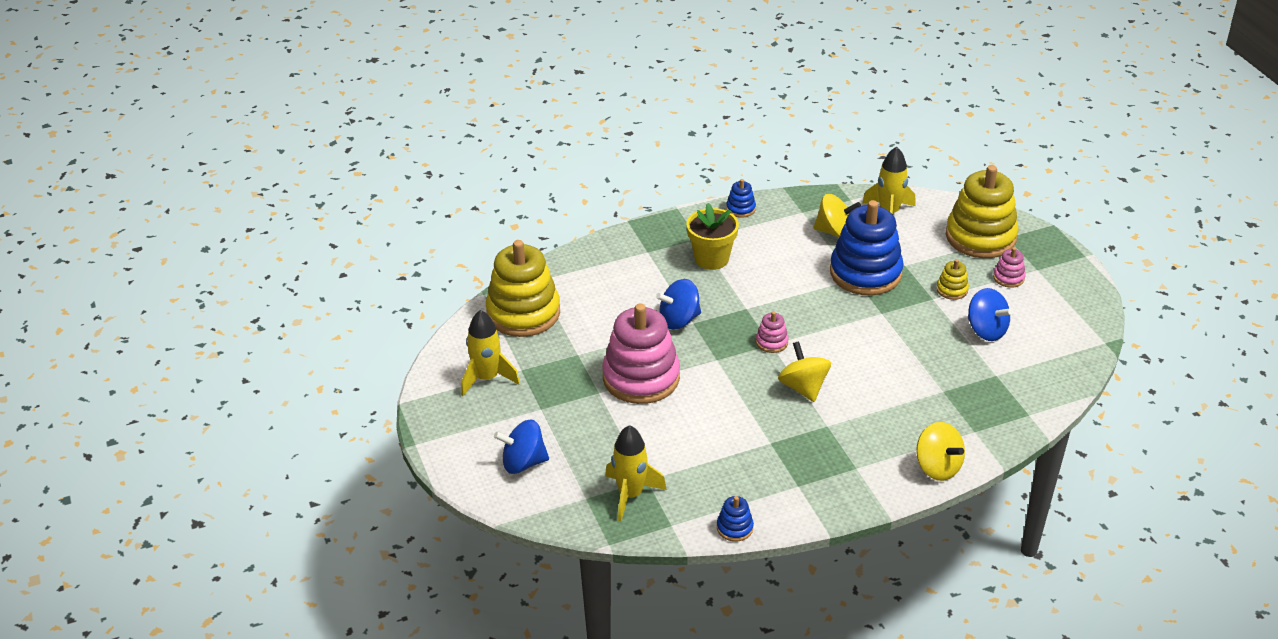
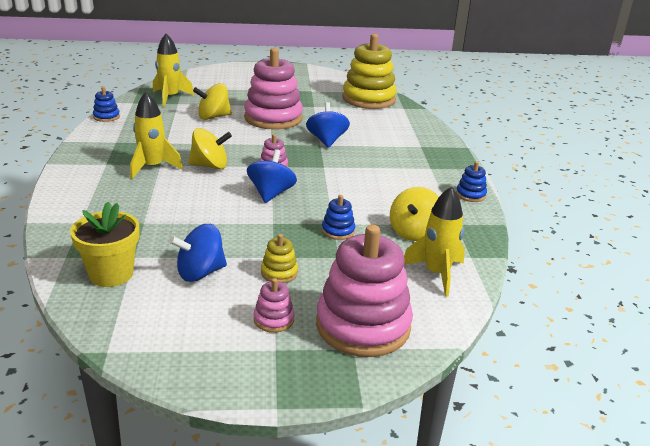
camera: 105 degrees right, 10 degrees down
yellow rocket [461,310,520,396] -> yellow rocket moved to [130,91,183,179]
blue spinning top [494,420,549,474] -> blue spinning top moved to [247,149,297,203]
yellow flower pot [686,203,739,270] -> yellow flower pot moved to [70,202,139,287]
blue stacking toy [830,200,904,296] -> blue stacking toy [322,195,355,240], size x0.43
yellow spinning top [916,422,965,481] -> yellow spinning top moved to [193,83,232,120]
yellow stacking toy [946,165,1019,258] -> pink stacking toy [316,225,413,357]

